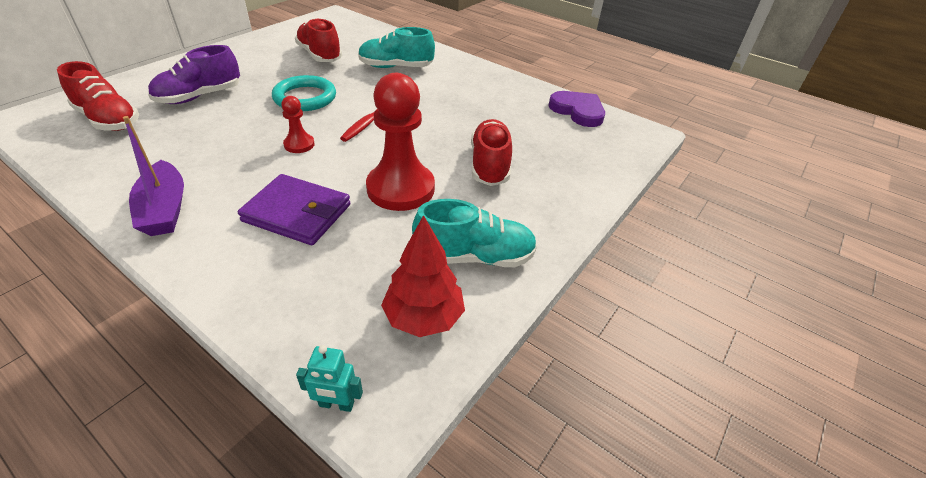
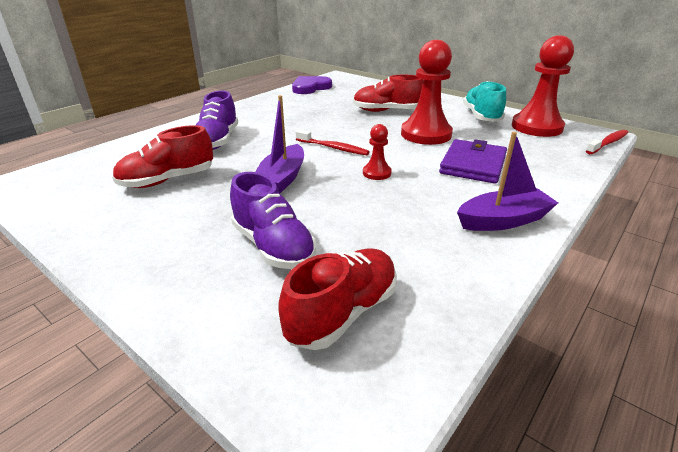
camera: 85 degrees left, 10 degrees down
turquoise ring [272,75,336,111] -> purple boat [256,95,304,193]
turquoise robot [296,345,363,412] -> red toothbrush [586,130,628,154]
turquoise shoe [358,27,435,68] -> purple shoe [196,90,238,150]
red tree [381,215,465,337] -> red pawn [512,35,574,137]

